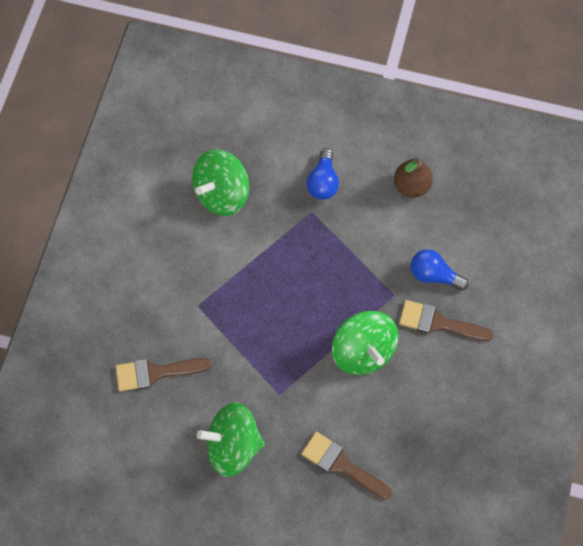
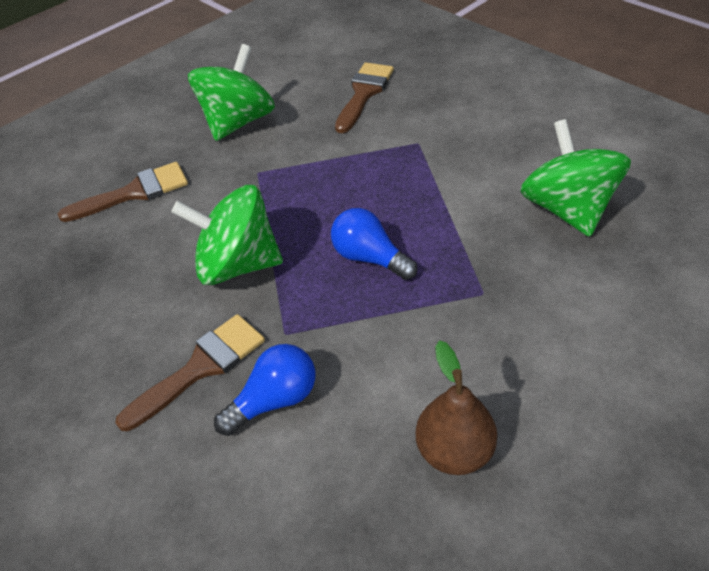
camera: 125 degrees right, 20 degrees down
blue light bulb [306,148,339,200] -> blue light bulb moved to [331,208,418,280]

